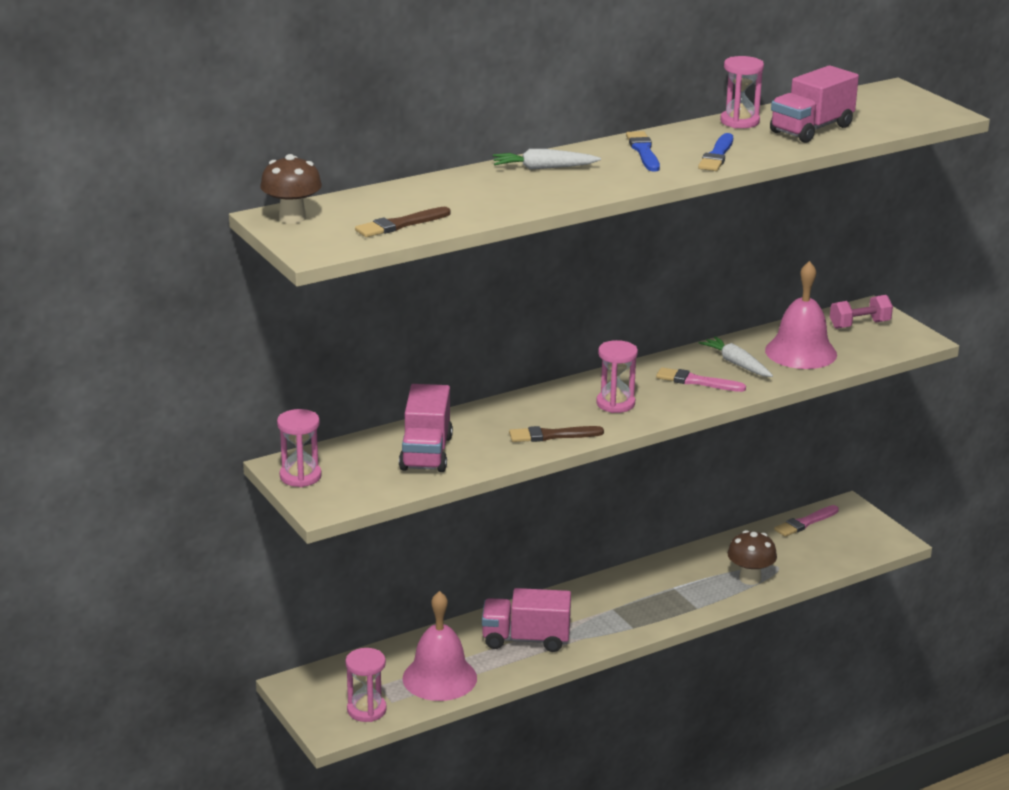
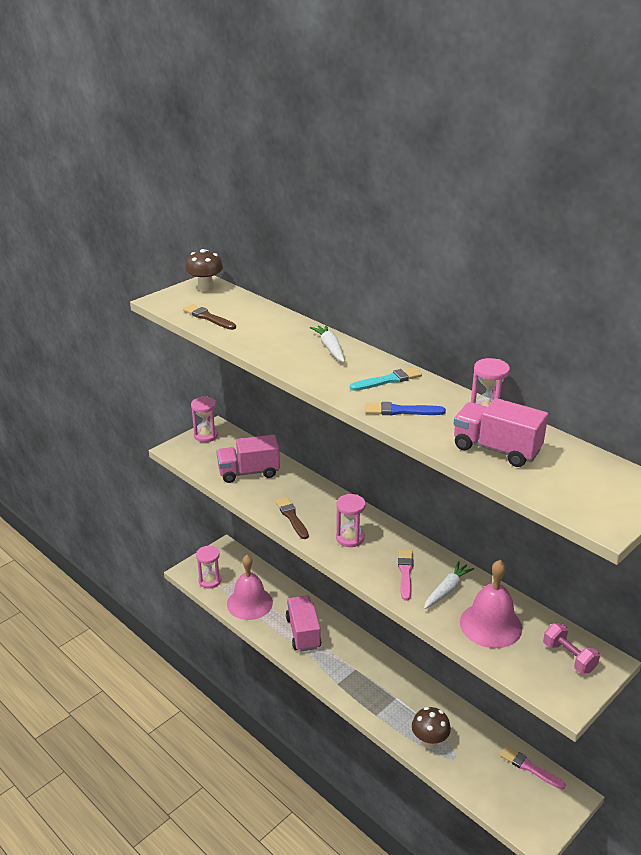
camera: 75 degrees right, 5 degrees up
blue brush [626,131,660,172] -> turquoise brush [350,367,422,391]

